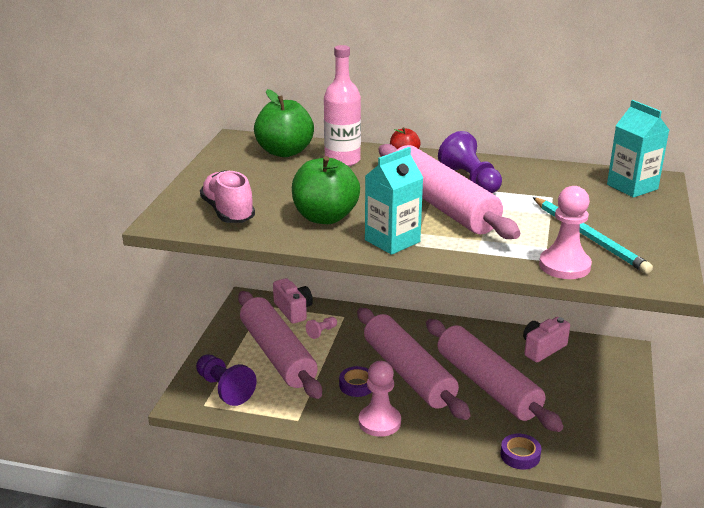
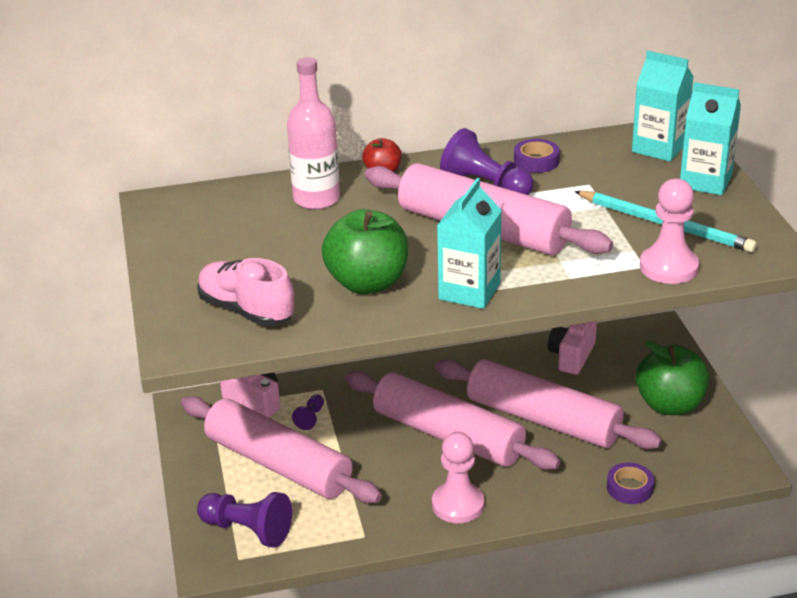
camera: 25 degrees left, 5 degrees up
green apple [254,89,314,157] -> green apple moved to [636,340,709,415]
pink pawn [306,317,337,339] -> purple pawn [292,394,324,430]
purple tape [339,366,372,397] -> purple tape moved to [514,139,560,173]
none -> turquoise carton [680,82,741,195]

